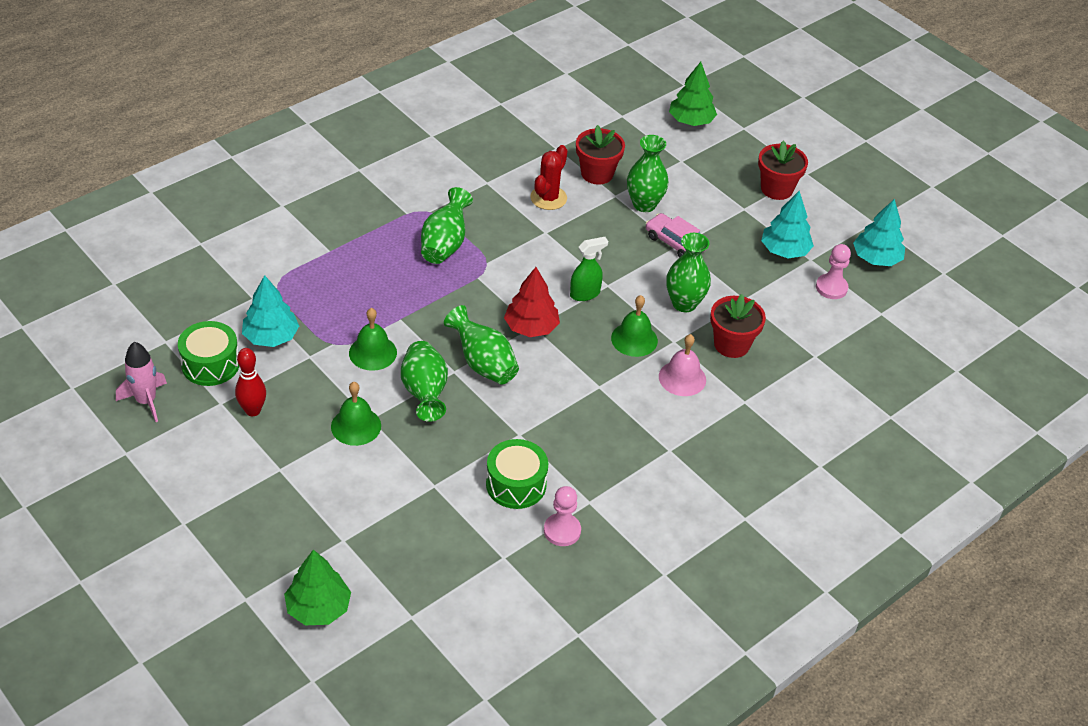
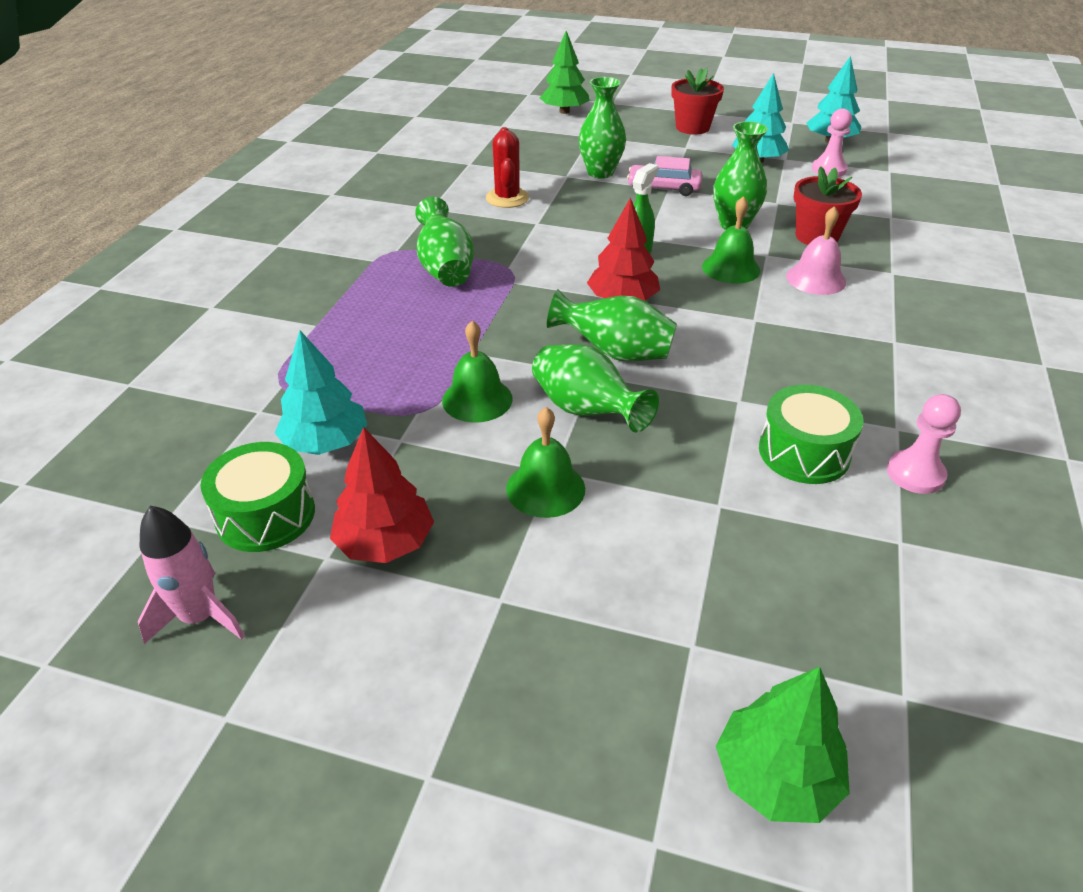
camera: 30 degrees left, 5 degrees down
red bowling pin [235,348,266,416] -> red tree [330,427,434,563]
red flower pot [576,125,625,185] -> none

